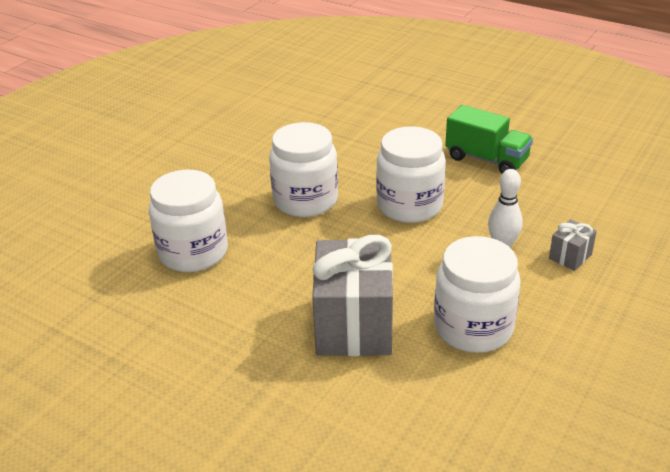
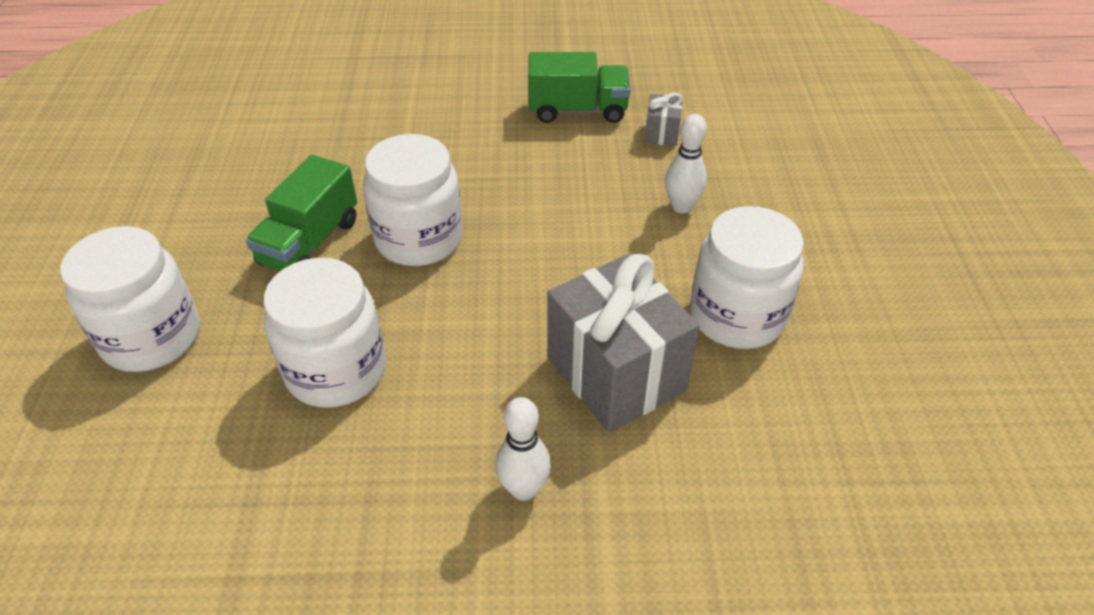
camera: 35 degrees left, 10 degrees up
white jar [376,126,446,223] -> white jar moved to [60,226,200,372]
grey gift [549,219,597,271] -> grey gift moved to [645,93,683,146]
none -> green truck [246,155,357,271]
none -> white bowling pin [495,397,551,501]

